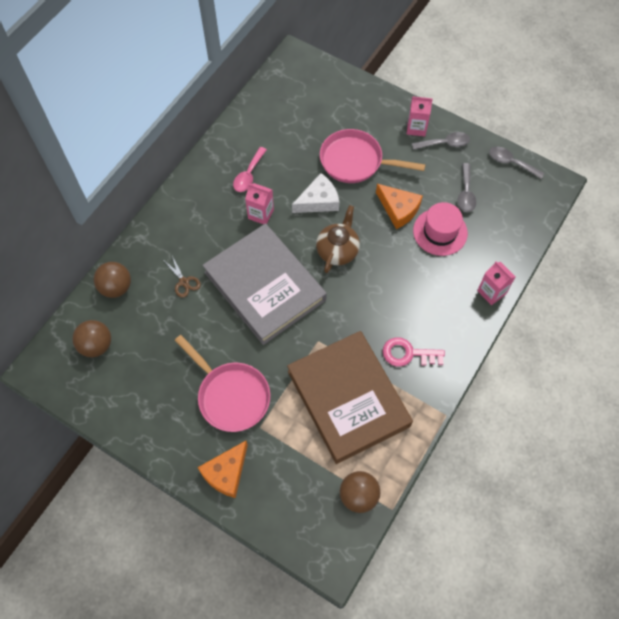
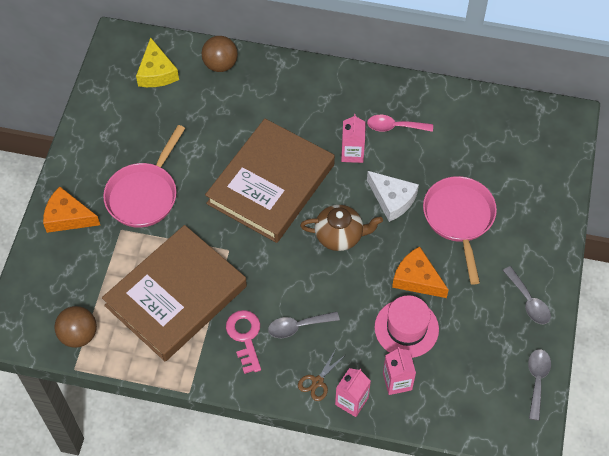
camera: 70 degrees right, 5 degrees down
brown ball [72,320,111,357] -> yellow cheese [136,37,179,87]
brown scissors [164,256,201,298] -> brown scissors moved to [298,349,344,401]
grey book [203,224,327,345] -> brown book [205,119,335,243]
orange cheese [376,184,423,229] -> orange cheese turned 105 degrees clockwise [392,246,449,298]
pink carton [407,96,433,136] -> pink carton moved to [383,347,416,395]
grey spoon [458,163,476,212] -> grey spoon moved to [268,312,340,338]

